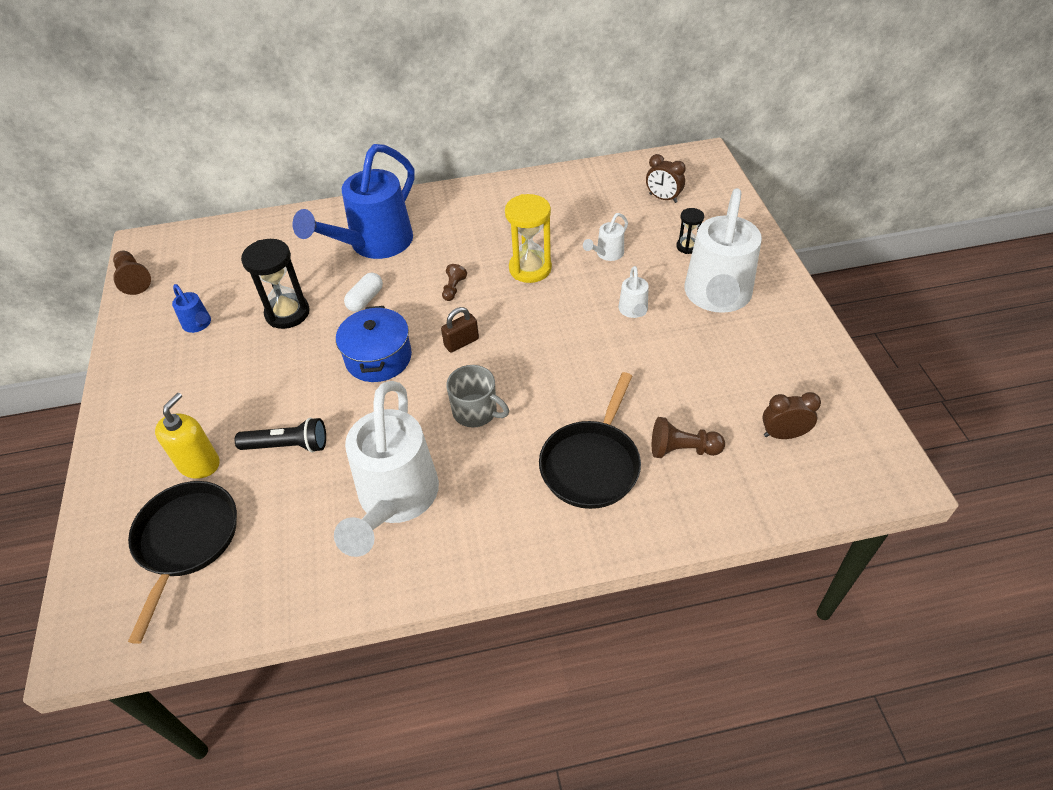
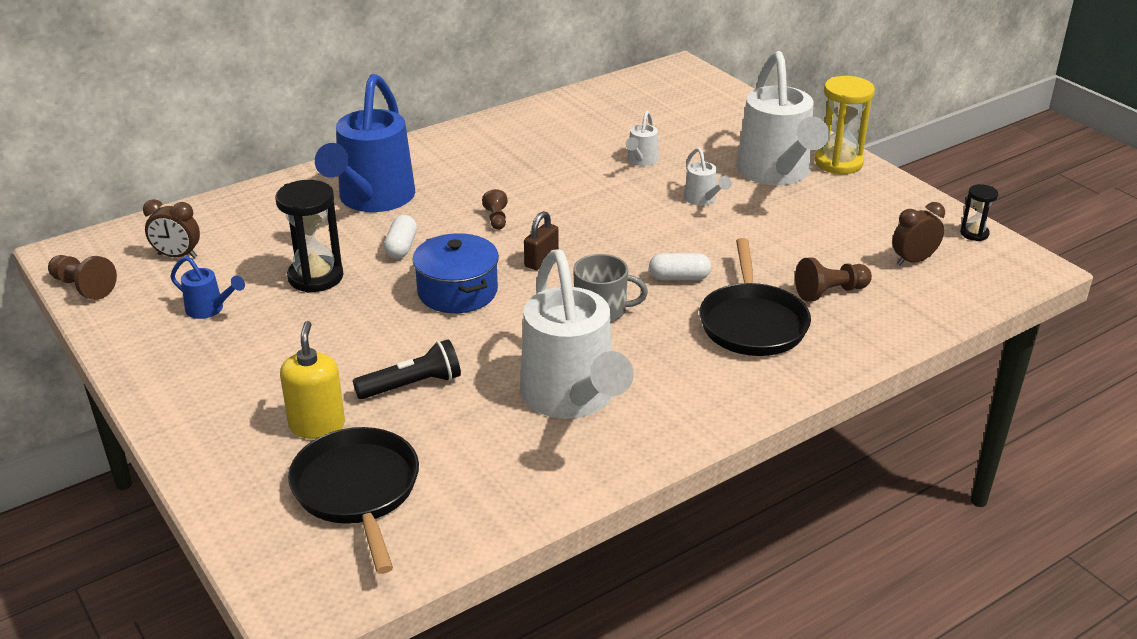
camera: 25 degrees left, 15 degrees down
yellow hourglass [505,194,552,283] -> yellow hourglass moved to [815,76,875,174]
brown clock [646,154,685,203] -> brown clock moved to [143,199,200,258]
black hourglass [676,208,704,254] -> black hourglass moved to [960,184,998,241]
none -> white capsule [649,253,711,280]

